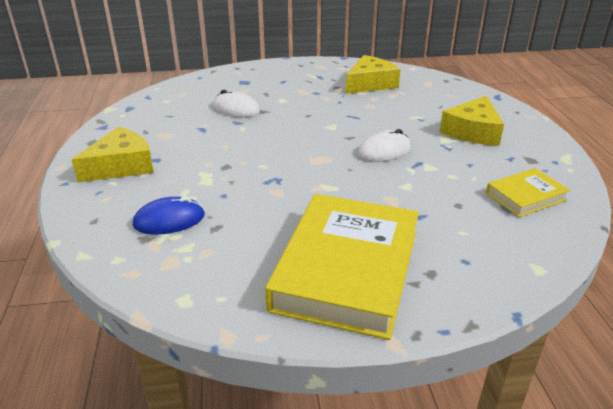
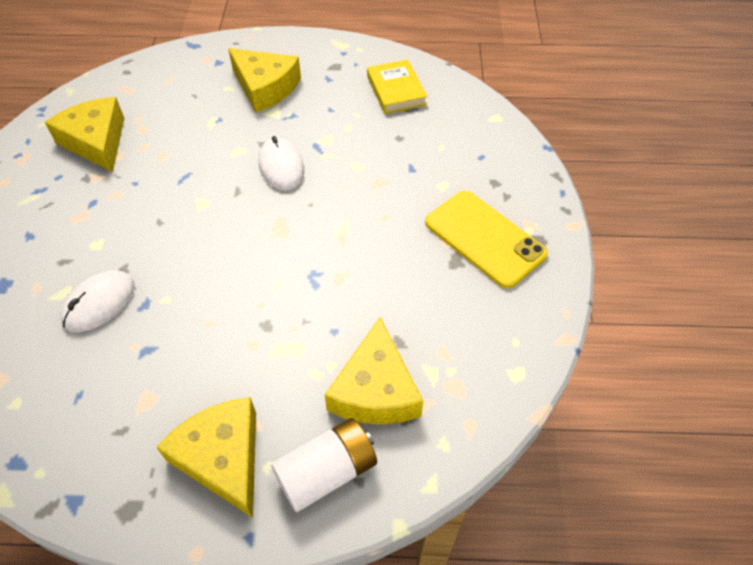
camera: 80 degrees left, 20 degrees up
blue mouse [133,196,205,235] -> yellow cheese [325,317,423,425]
yellow book [265,194,419,340] -> yellow phone [425,191,548,289]
none -> white battery [271,418,377,512]

